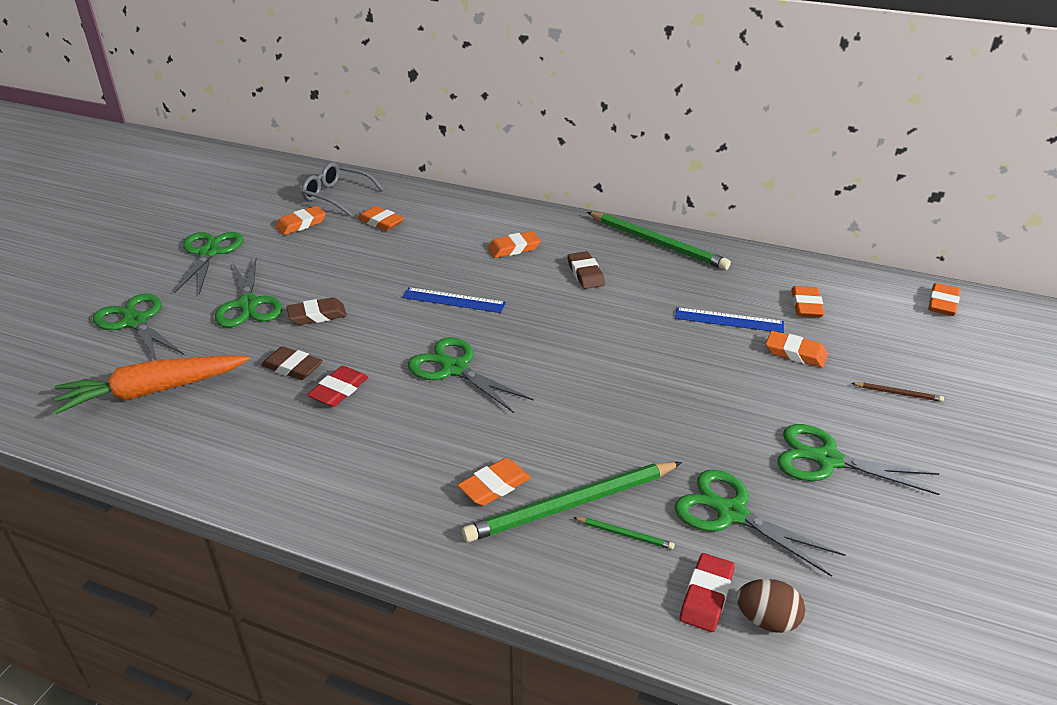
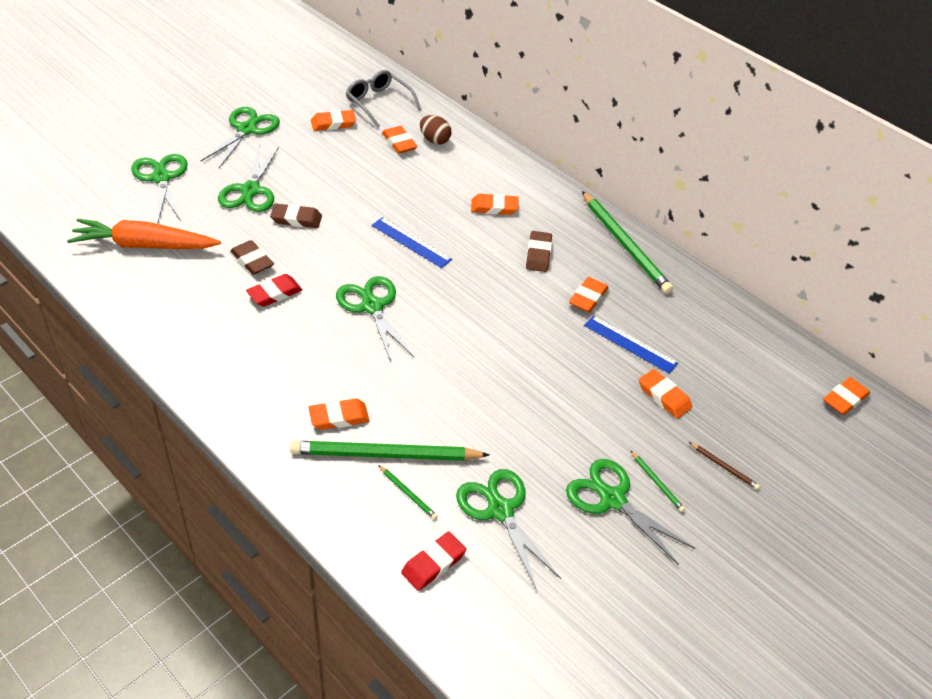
camera: 20 degrees right, 10 degrees up
brown egg [736,579,805,633] -> brown egg moved to [420,115,451,145]
orange eraser [791,286,824,317] -> orange eraser moved to [569,277,609,312]
none -> green pencil [631,451,685,512]

